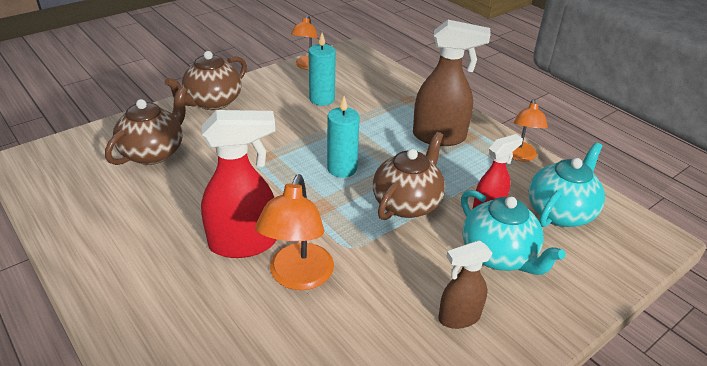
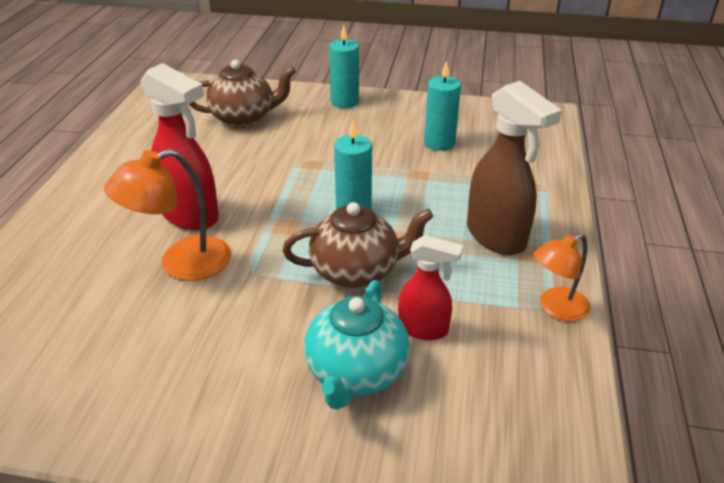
camera: 50 degrees right, 0 degrees up
brown teapot [164,51,247,110] -> turquoise candle [329,25,359,108]
orange lamp [291,15,318,70] -> none
brown spray bottle [438,240,493,329] -> none
turquoise teapot [529,142,605,227] -> none

